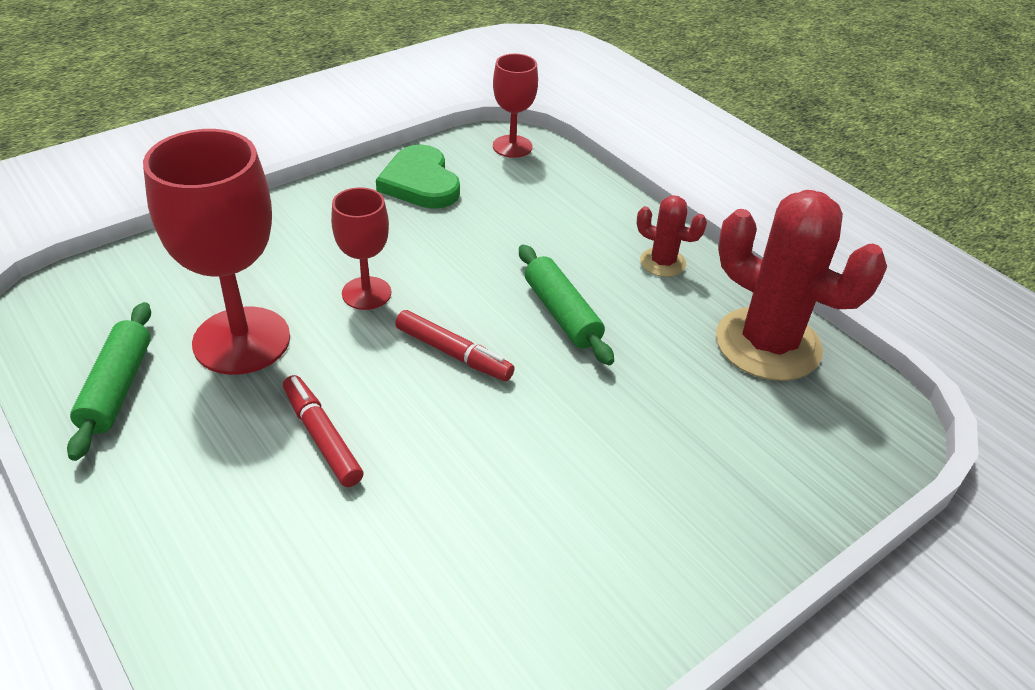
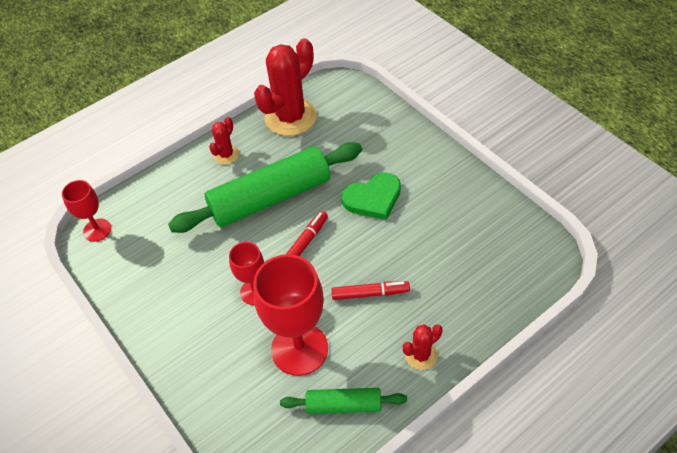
camera: 85 degrees left, 10 degrees up
red marker [283,375,363,487] -> red marker turned 150 degrees counterclockwise [331,281,410,300]
green heart [376,145,460,209] -> green heart moved to [341,172,401,220]
green rolling pin [519,245,614,365] -> green rolling pin [168,142,362,233], size x2.00
none -> red cactus [403,324,443,370]

